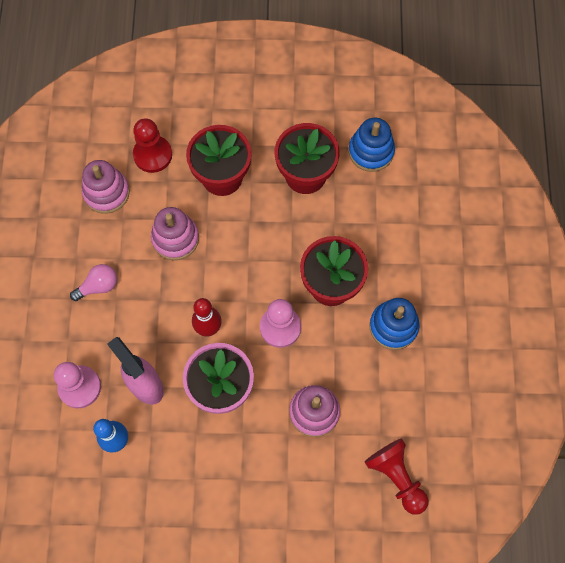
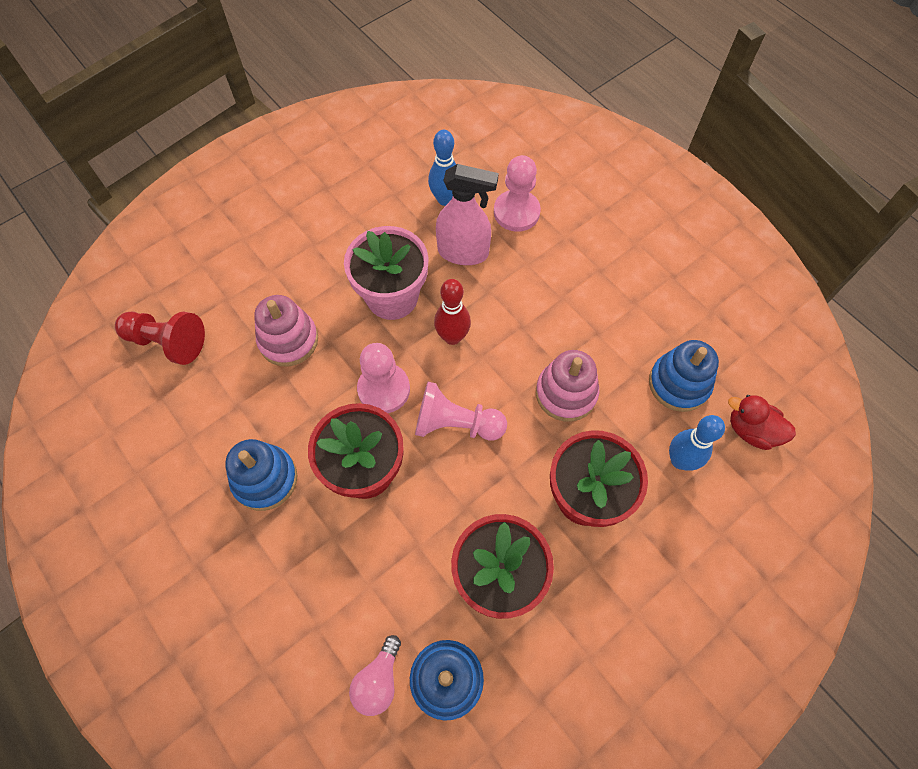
camera: 140 degrees right, 5 degrees down
pink light bulb [70,264,117,301] -> pink light bulb moved to [349,635,401,716]
pink stacking toy [82,160,130,214] -> blue stacking toy [649,340,719,412]
red pawn [133,118,172,173] -> blue bowling pin [669,415,725,471]
none -> pink pawn [415,382,507,441]
none -> red duck [728,395,796,450]

